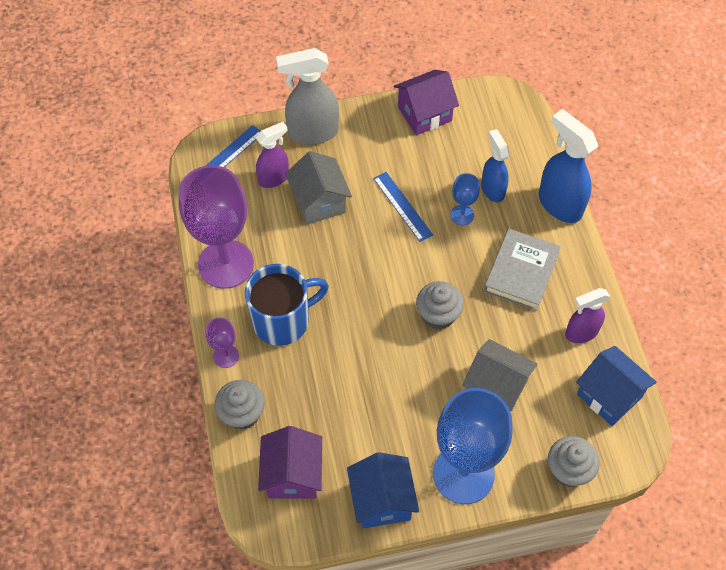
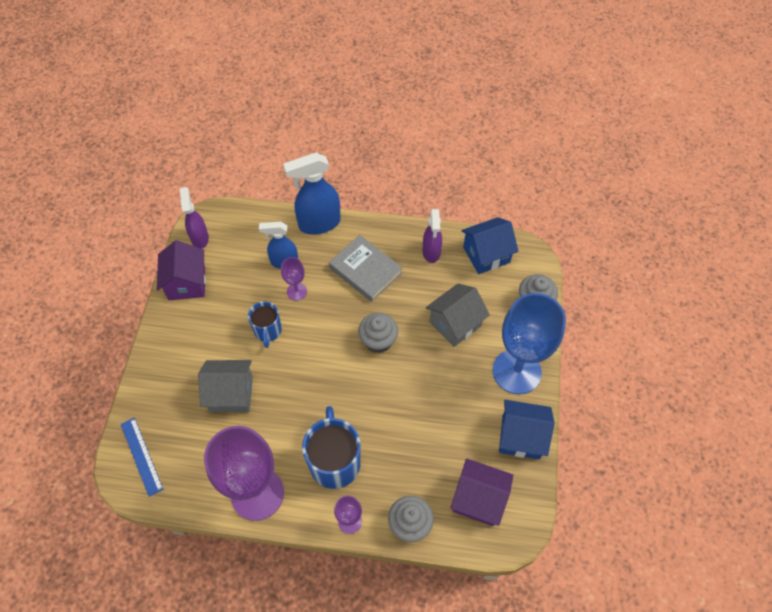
camera: 70 degrees left, 0 degrees up
purple spray bottle [256,122,289,188] -> purple spray bottle moved to [180,187,209,249]
grey spray bottle [276,48,339,145] -> none
blue ruler [373,172,433,242] -> blue mug [248,301,282,348]
blue goblet [450,173,480,225] -> purple goblet [281,257,307,301]

